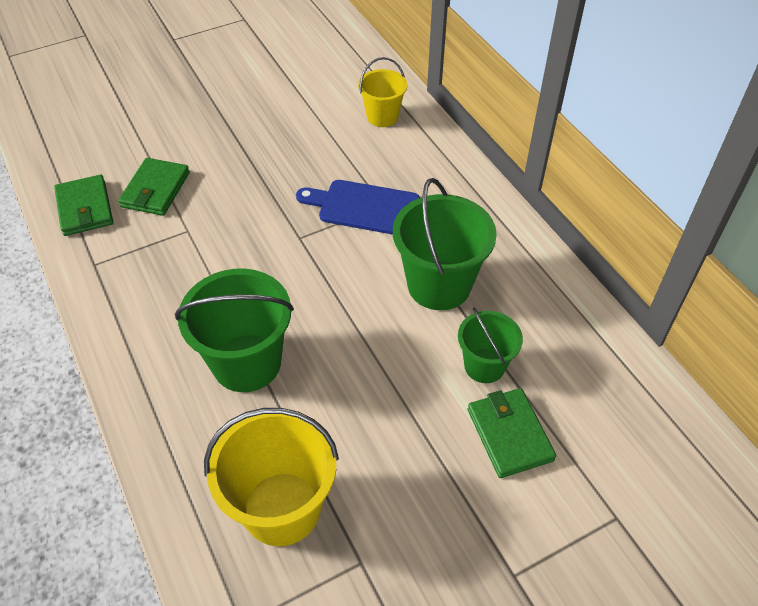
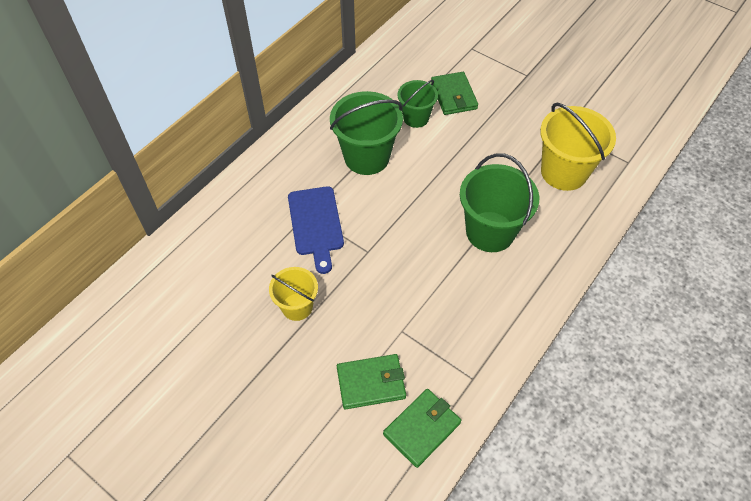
camera: 115 degrees left, 5 degrees up
yellow bucket [358,57,407,127] -> yellow bucket moved to [269,267,318,321]
green wallet [468,388,556,478] -> green wallet turned 60 degrees counterclockwise [431,72,478,115]

